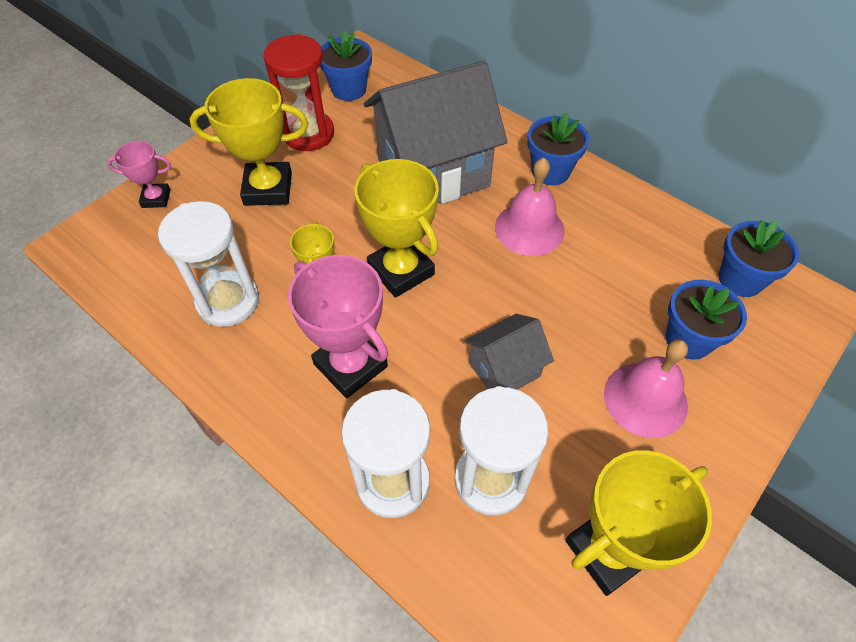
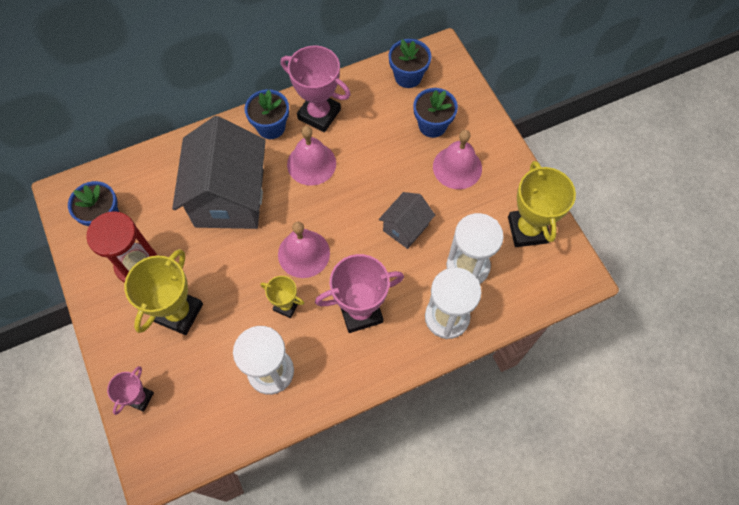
camera: 65 degrees left, 10 degrees up
yellow trophy [354,159,439,298] -> pink bell [278,222,330,278]
grey house [464,314,554,390] -> grey house turned 45 degrees clockwise [379,192,435,249]
none -> pink trophy [281,46,351,132]

